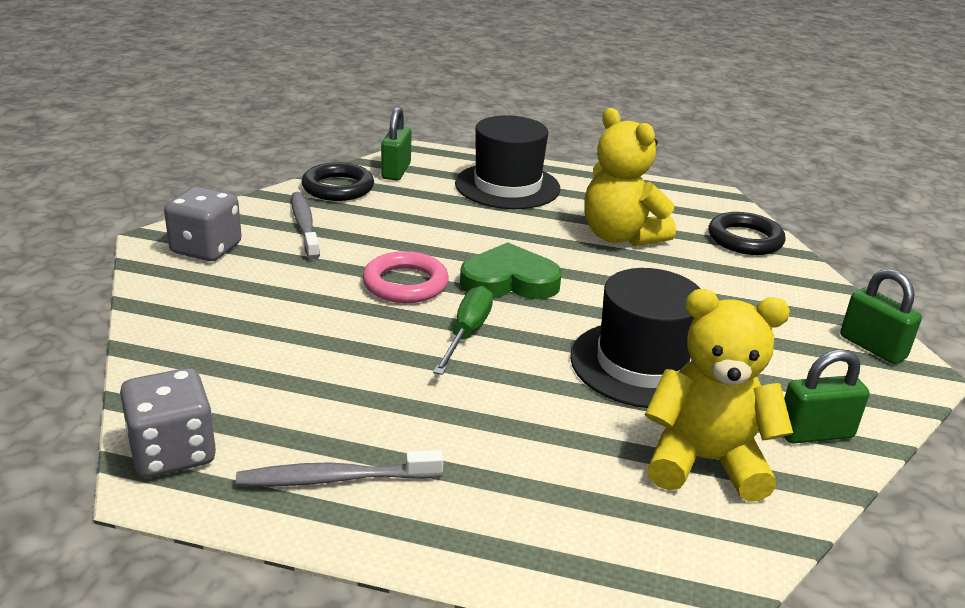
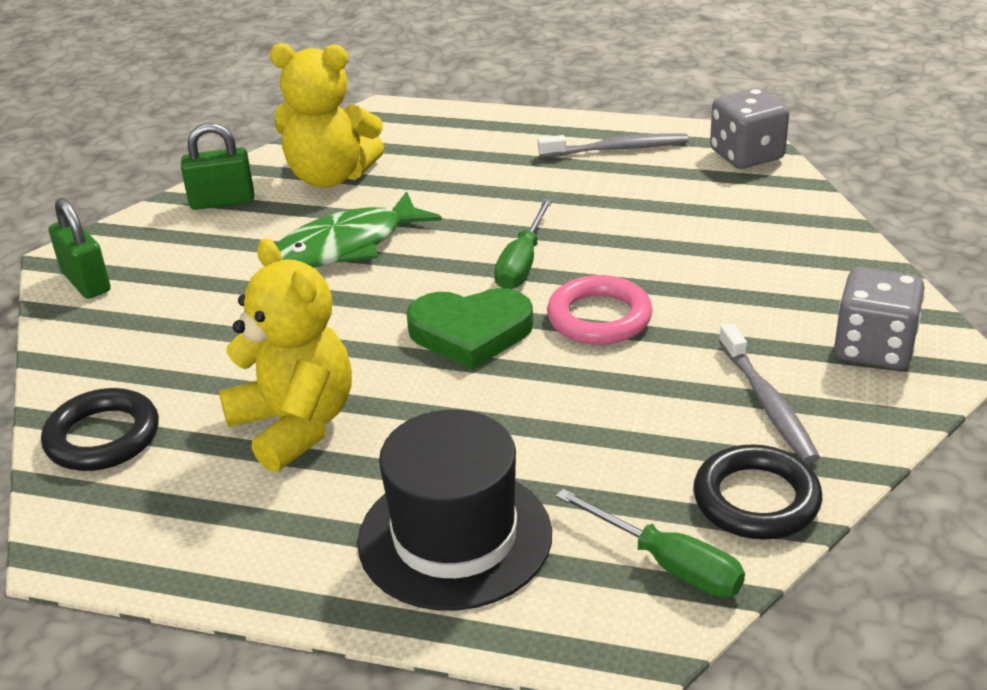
camera: 175 degrees left, 5 degrees up
green padlock [381,107,411,180] -> green screwdriver [556,489,745,597]
black hat [570,268,701,408] -> green fish [275,191,442,268]

